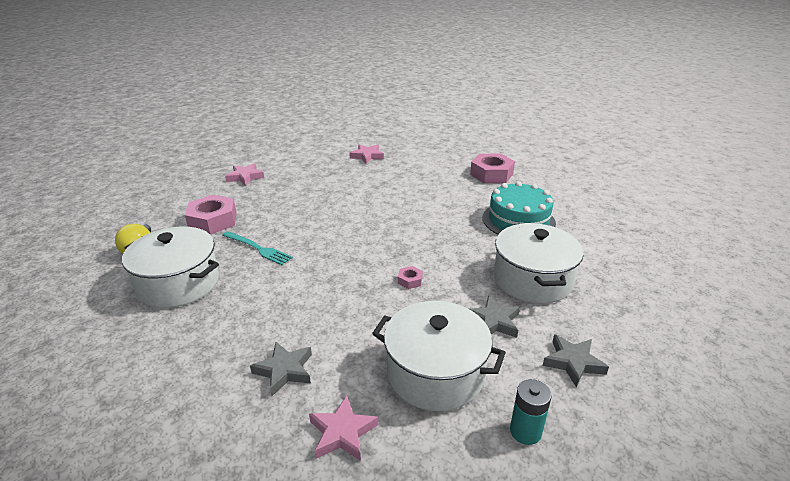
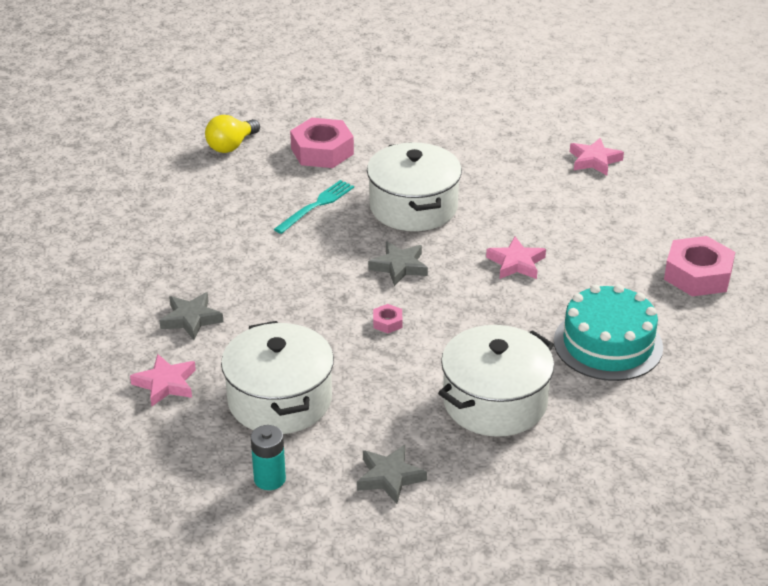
camera: 50 degrees right, 5 degrees up
white pot [122,227,219,308] -> white pot moved to [367,142,462,231]
turquoise fork [222,231,293,265] -> turquoise fork turned 135 degrees counterclockwise [274,180,354,234]
pink star [225,163,264,186] -> pink star moved to [486,237,546,279]
grey star [469,296,520,338] -> grey star moved to [368,242,428,286]

